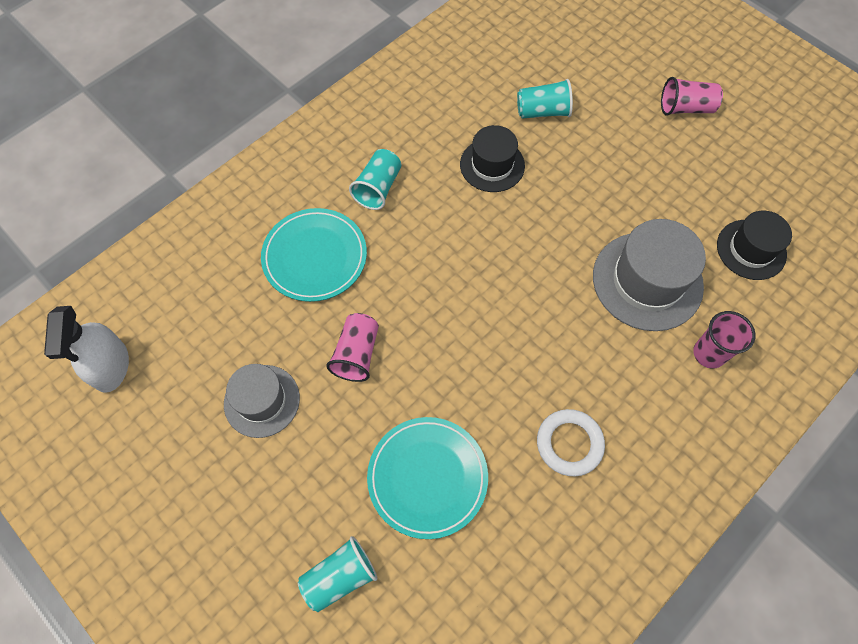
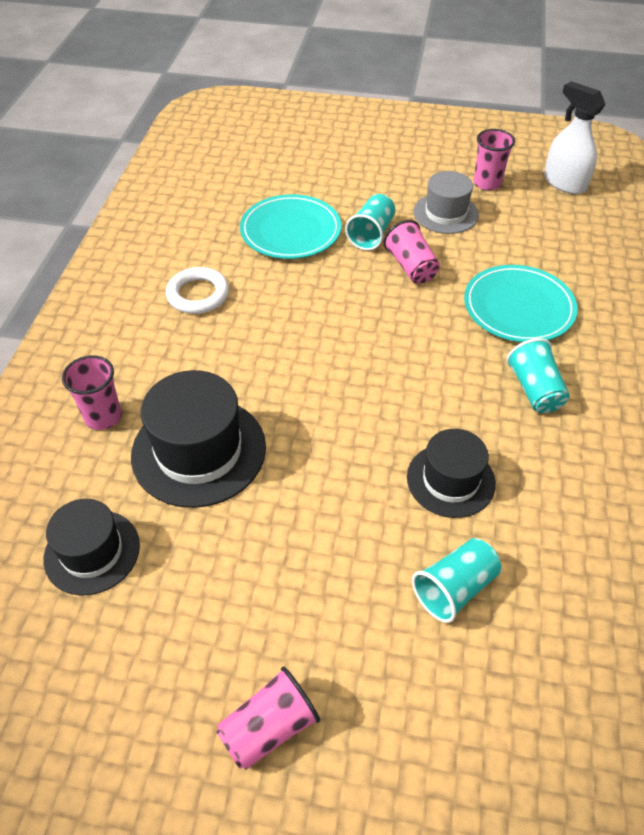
camera: 145 degrees right, 15 degrees down
turquoise cup [298,536,377,612] -> turquoise cup moved to [345,194,395,251]
grey hat [593,219,706,331] -> black hat [131,370,266,508]
none -> pink cup [474,129,515,191]

